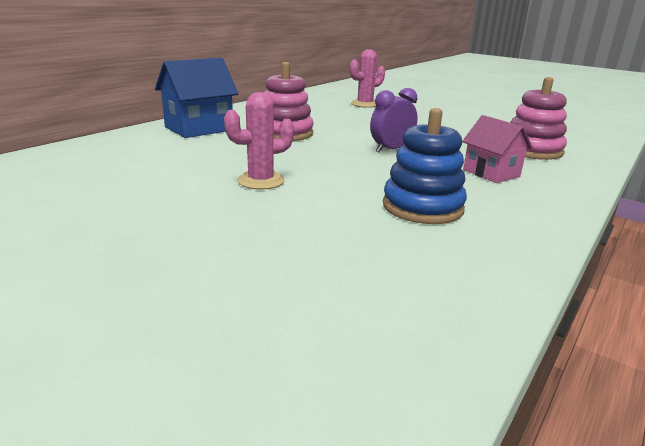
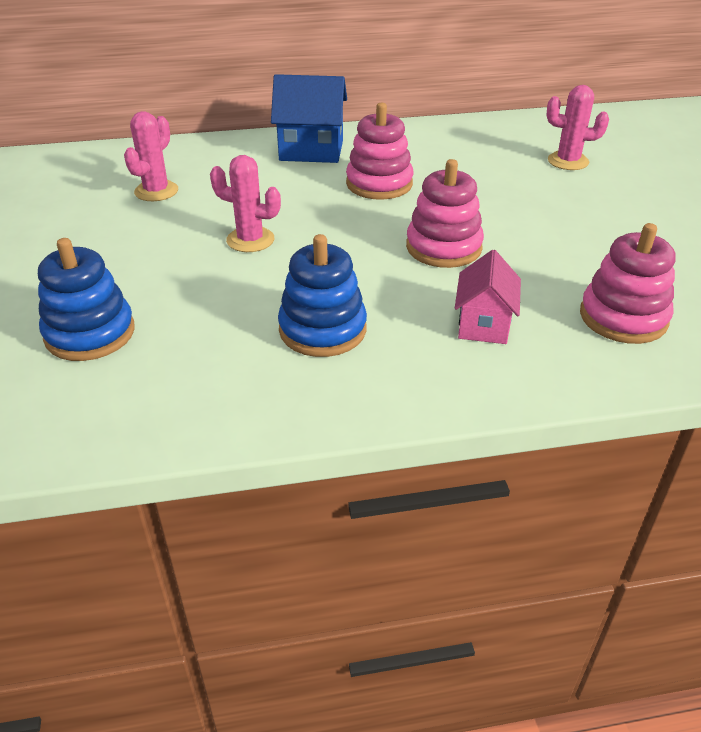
camera: 45 degrees right, 15 degrees up
purple clock [370,88,418,152] -> pink stacking toy [406,159,484,268]
none -> blue stacking toy [38,238,135,361]
none -> pink cactus [124,111,178,201]

